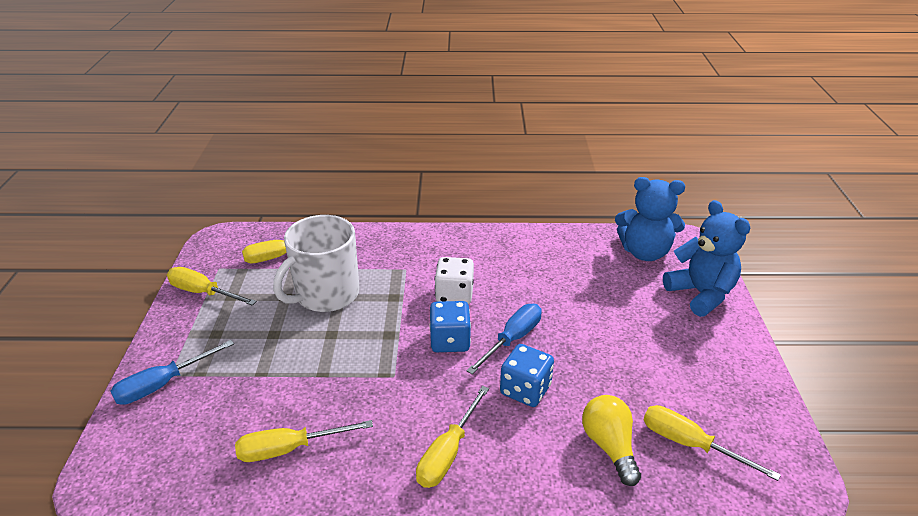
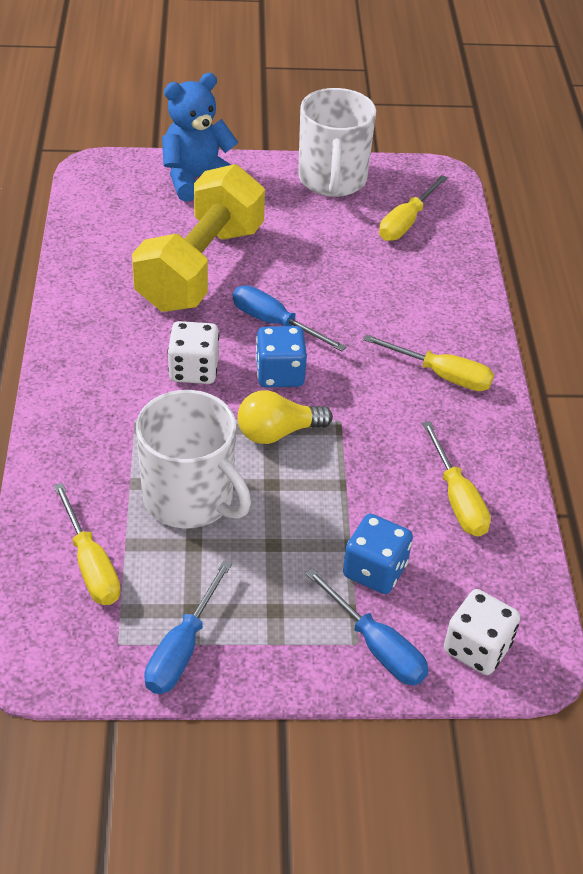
camera: 95 degrees left, 10 degrees up
yellow screwdriver [167,267,257,306] -> blue screwdriver [144,560,232,694]
blue dice [500,344,554,407] -> blue dice moved to [343,514,413,594]
yellow light bulb [582,395,641,486] -> yellow light bulb moved to [238,390,333,444]
blue teddy bear [615,177,685,261] -> none
none -> yellow dumbbell [132,164,265,312]
none -> white mug [298,88,376,197]
none -> white dice [444,589,521,675]

